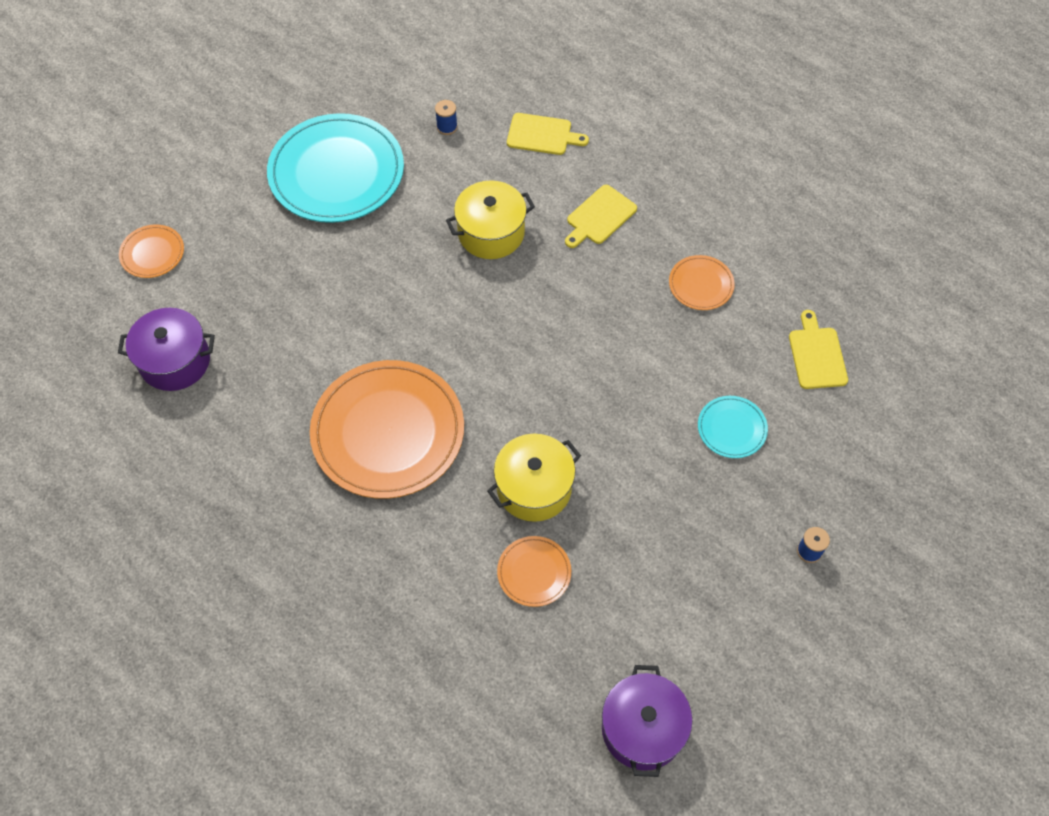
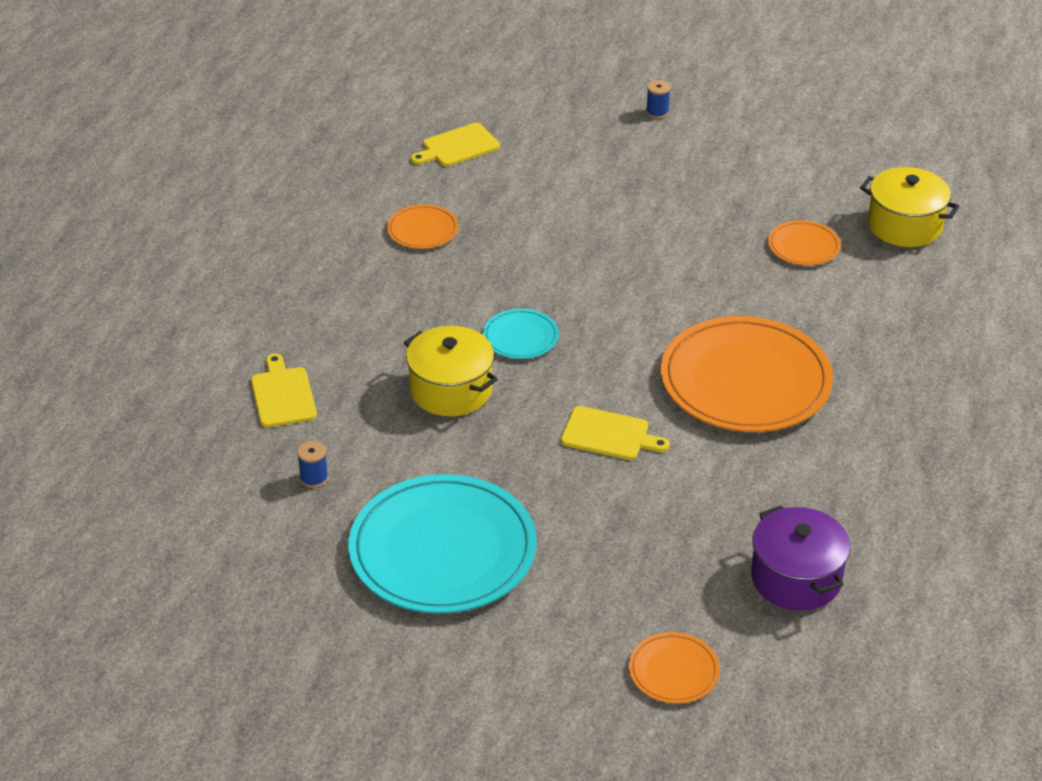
camera: 115 degrees left, 20 degrees down
yellow pot [487,434,581,522] -> yellow pot moved to [860,167,960,247]
yellow cutting board [565,185,637,248] -> yellow cutting board moved to [561,406,670,460]
purple pot [602,665,692,777] -> none
turquoise plate [698,396,768,458] -> turquoise plate moved to [483,309,559,359]

